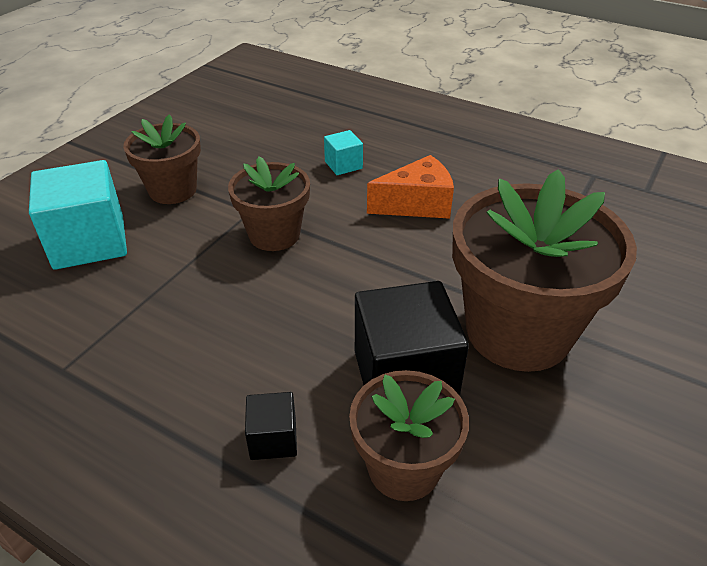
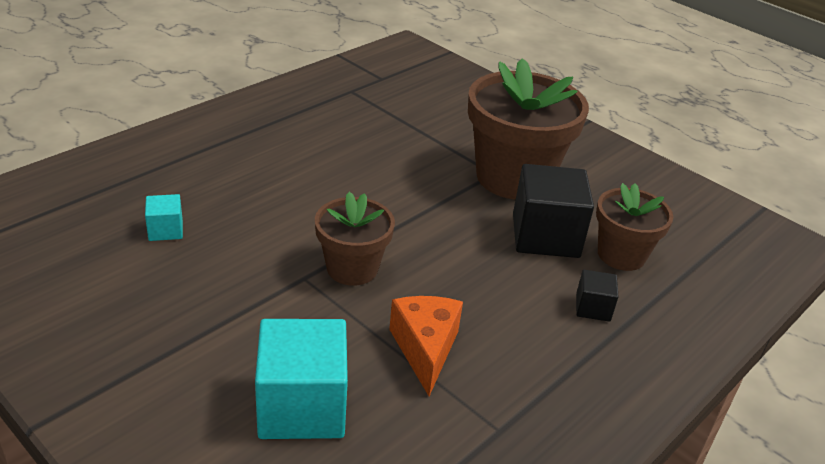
camera: 80 degrees left, 5 degrees down
brown flower pot [123,114,201,204] -> none
turquoise cube [324,130,363,175] -> turquoise cube moved to [145,194,183,241]
orange cheese [367,155,454,219] -> orange cheese moved to [389,296,463,396]

